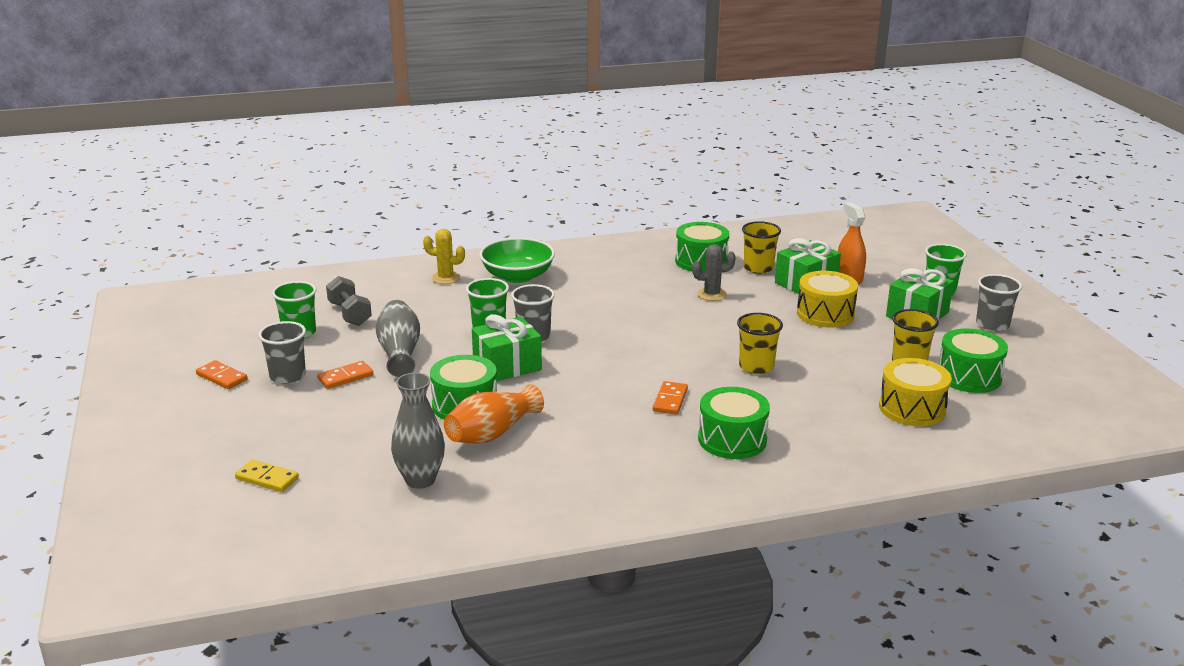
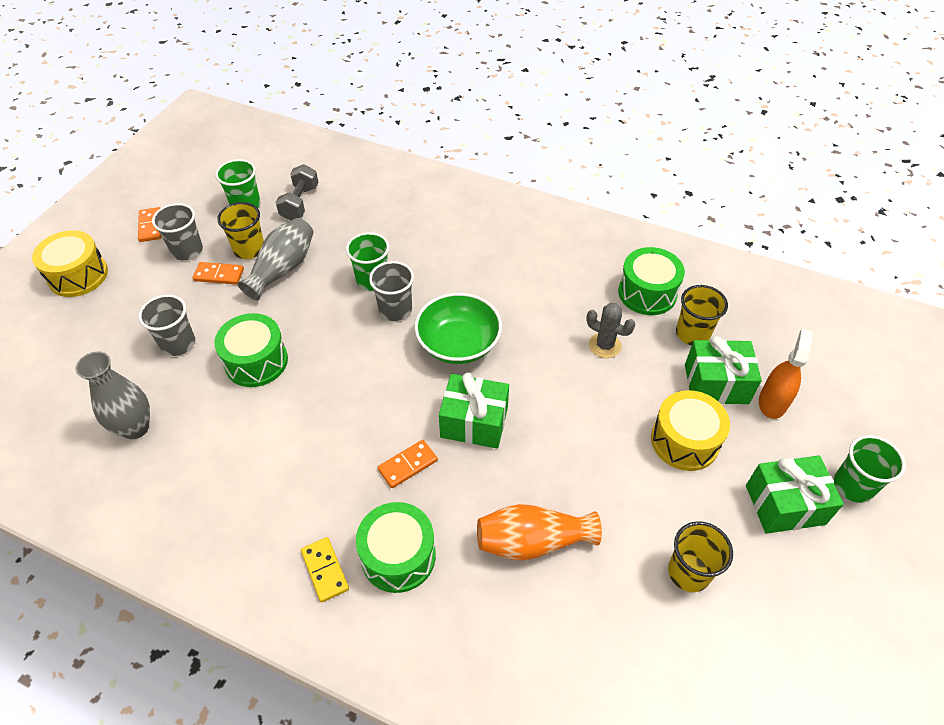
camera: 40 degrees right, 25 degrees up
yellow domino [235,460,299,492] -> yellow domino moved to [301,537,349,602]
yellow cactus [423,229,465,284] -> none
orange vase [444,384,544,443] -> orange vase moved to [477,504,602,561]
green gift [472,314,542,381] -> green gift moved to [439,373,509,449]
green bowl [479,237,555,283] -> green bowl moved to [414,293,502,364]
yellow cup [737,313,783,374] -> yellow cup moved to [217,202,264,259]
yellow drum [879,358,952,426] -> yellow drum moved to [32,230,108,297]
green drum [939,328,1008,393] -> none
grey cup [976,274,1022,332] -> grey cup moved to [138,295,195,356]

